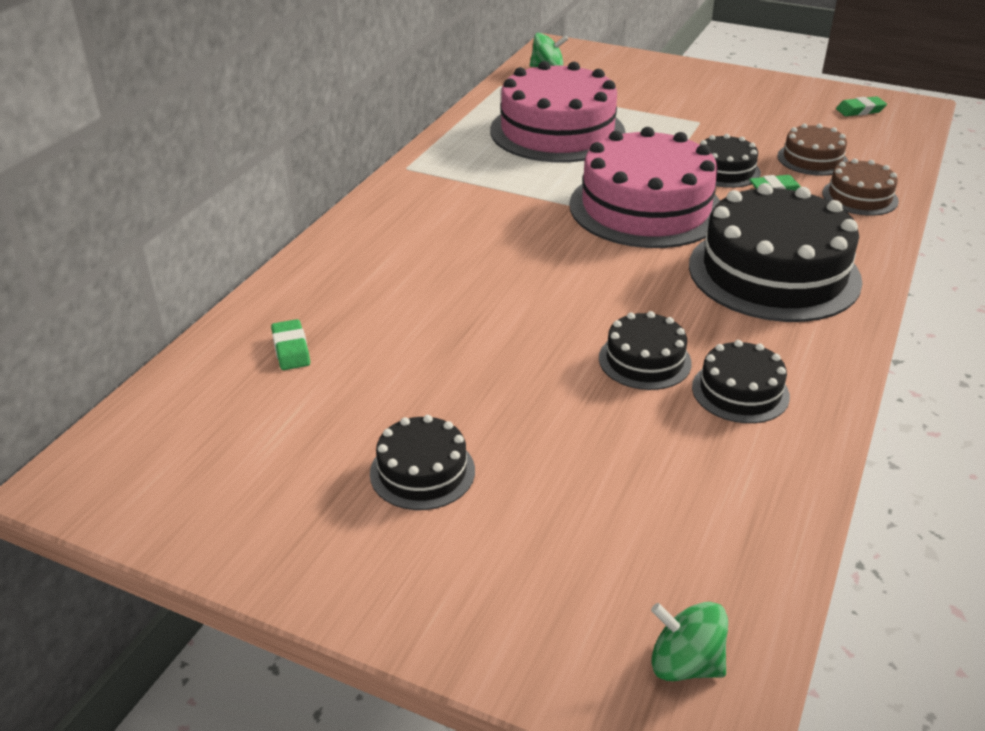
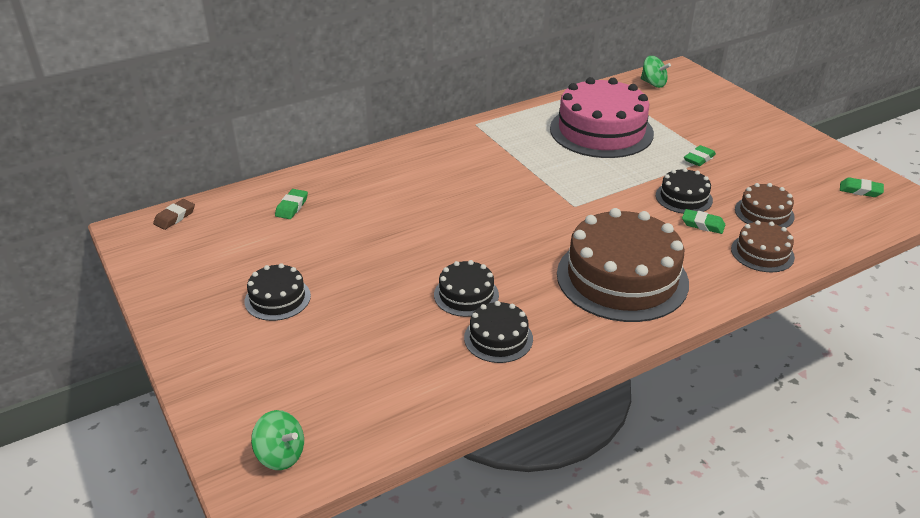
camera: 35 degrees right, 0 degrees up
pink cake [569,127,720,248] -> none
green spinning top [651,602,728,681] -> green spinning top turned 150 degrees clockwise [251,410,304,470]
black cake [689,183,862,322] -> brown cake [557,208,689,322]
none -> brown eraser [153,199,195,230]
none -> green eraser [684,145,716,166]

